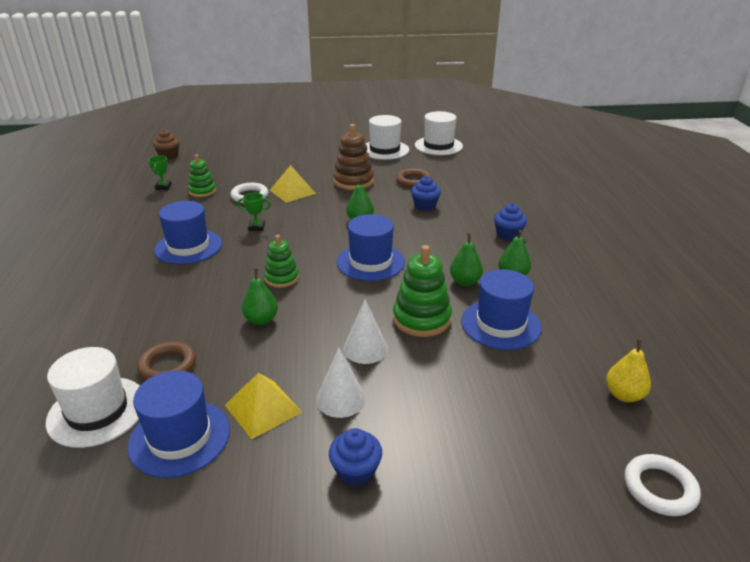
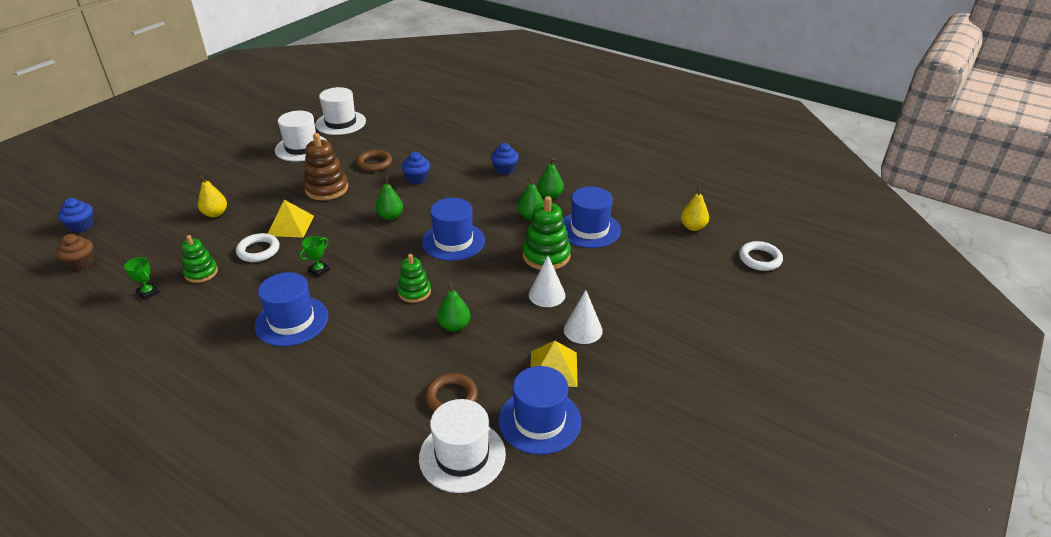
camera: 50 degrees left, 5 degrees up
blue cupcake [329,428,382,487] -> blue cupcake moved to [58,198,94,233]
none -> yellow pear [198,175,227,217]

